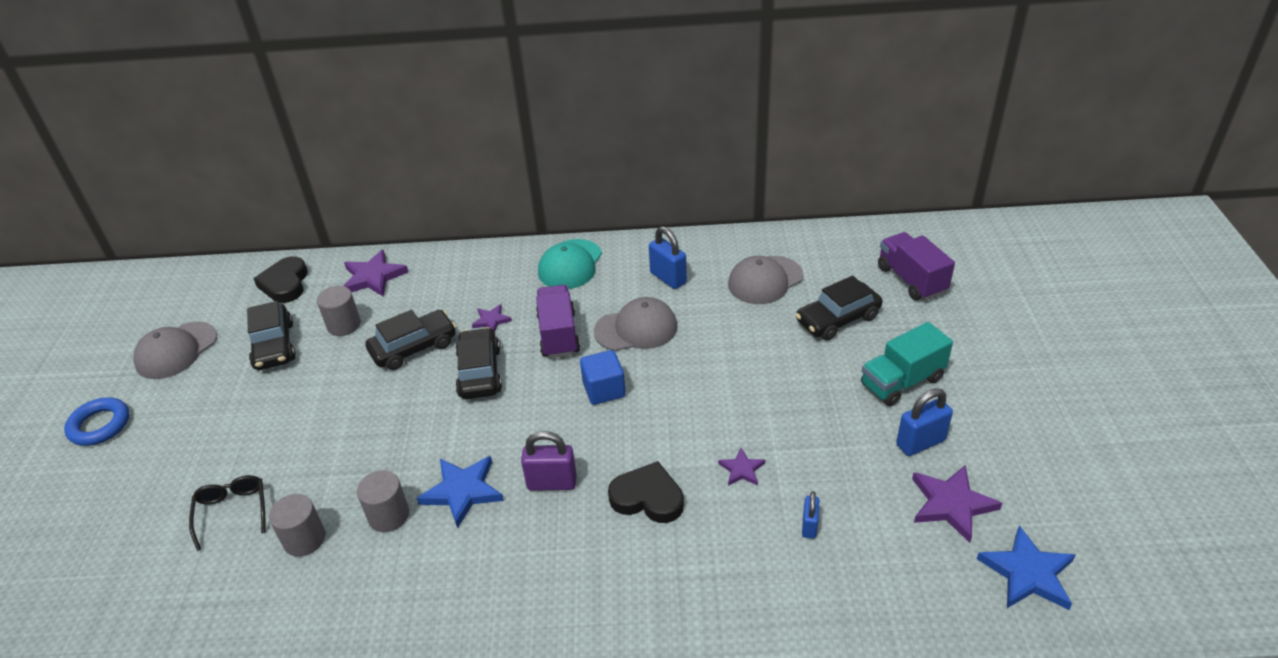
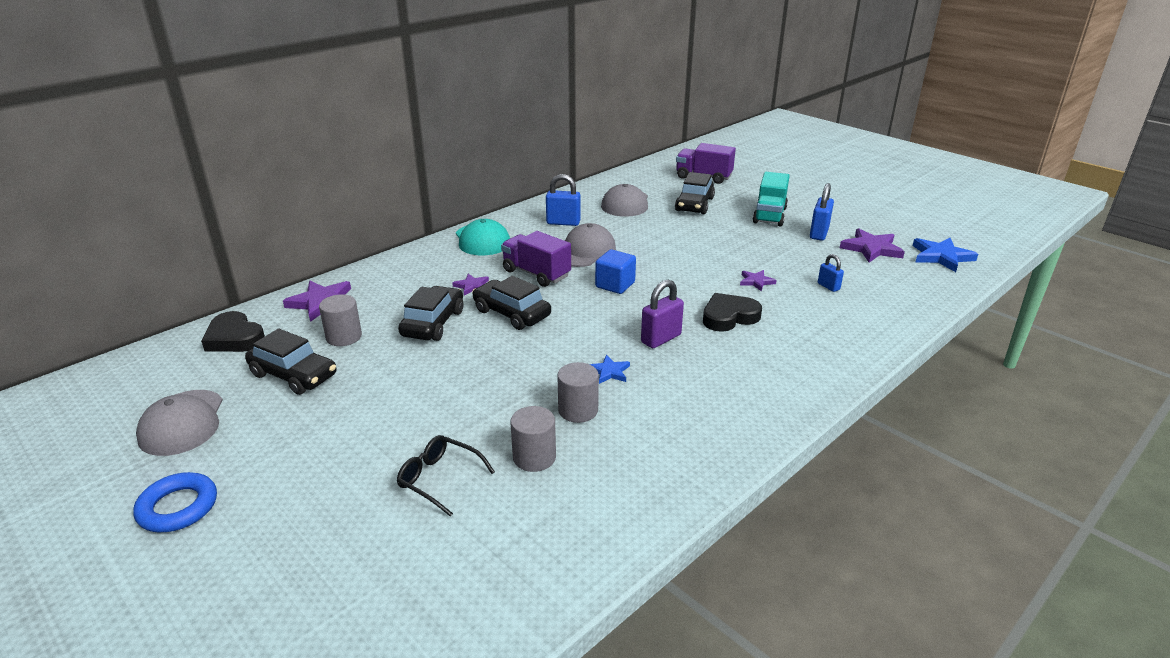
camera: 45 degrees left, 10 degrees down
blue star [417,456,504,528] -> blue star [590,355,630,384], size x0.56

